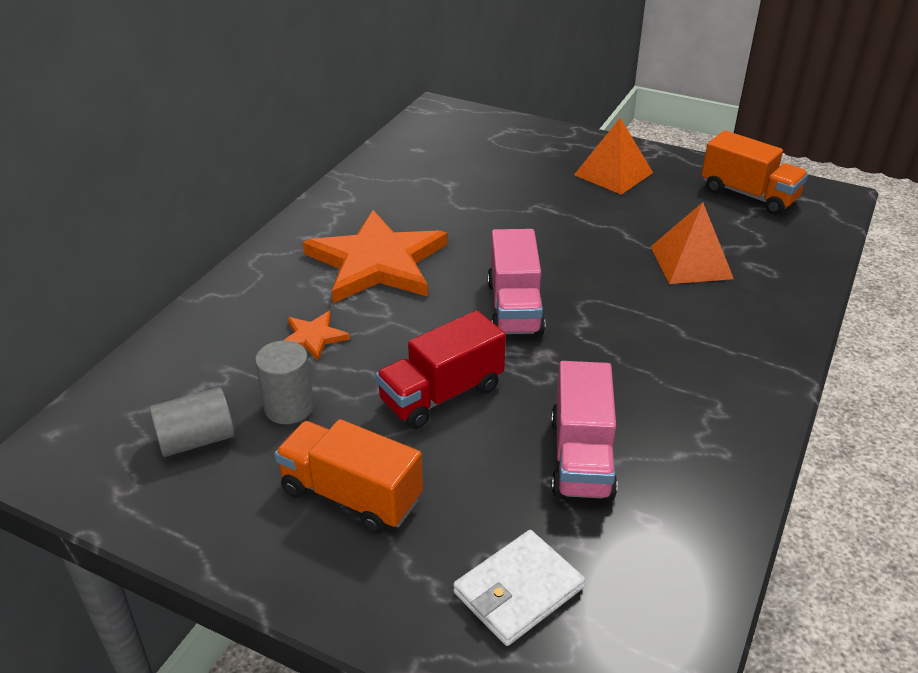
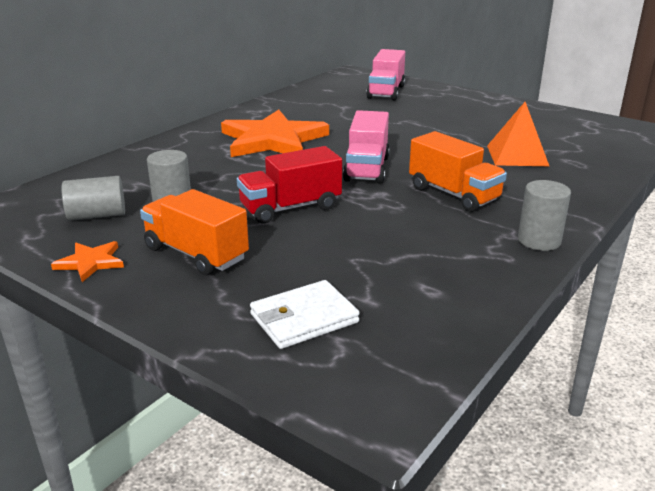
camera: 10 degrees right, 10 degrees down
orange star [284,311,350,361] -> orange star moved to [51,241,124,282]
pink truck [551,361,618,500] -> pink truck moved to [366,49,405,100]
orange pyramid [574,118,653,195] -> none
orange truck [701,130,808,215] -> orange truck moved to [409,131,507,212]
none -> grey cylinder [518,180,571,251]

